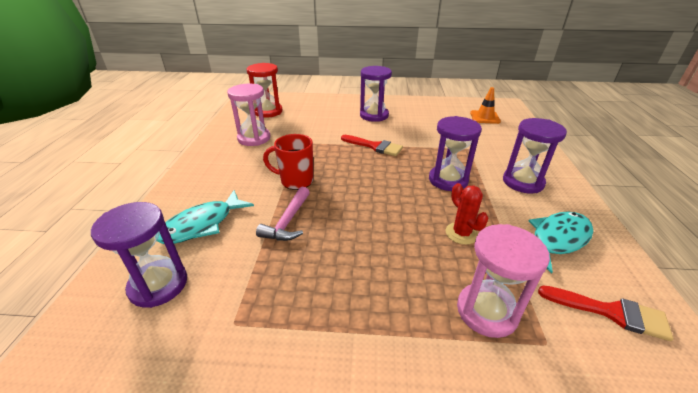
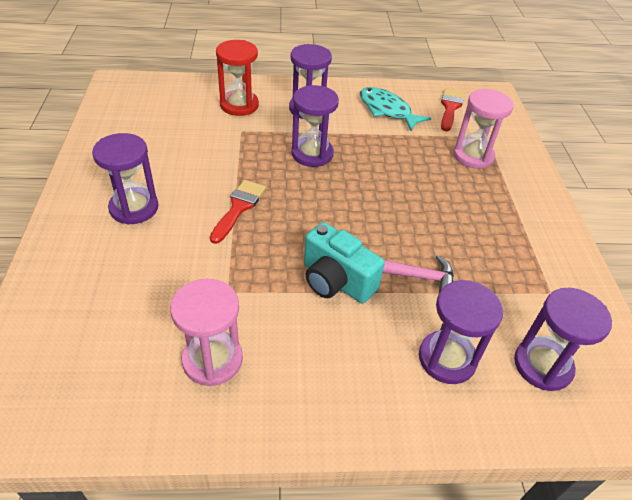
camera: 100 degrees left, 10 degrees up
turquoise fish [157,190,254,244] -> purple hourglass [419,280,503,384]
red hourglass [247,63,283,118] -> red hourglass moved to [216,40,259,116]
red mug [263,134,313,190] -> turquoise camera [304,222,385,303]
red cactus [446,183,488,245] -> none
orange traffic cone [470,87,501,124] -> none

